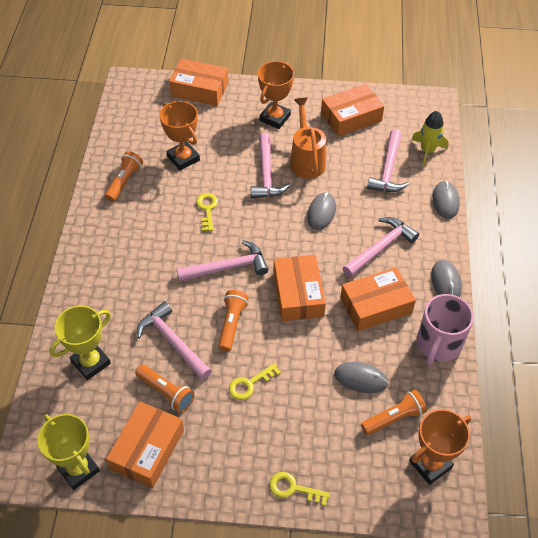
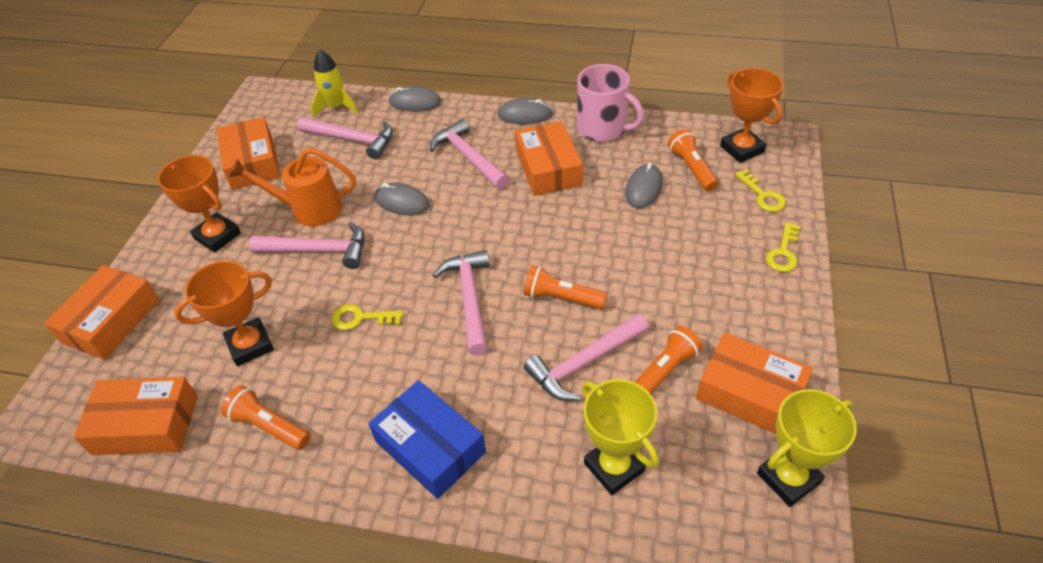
camera: 80 degrees left, 5 degrees down
yellow key [229,363,281,400] -> yellow key moved to [735,169,786,212]
orange box [273,255,326,321] -> orange box moved to [73,377,198,455]
none -> blue box [369,380,486,499]

